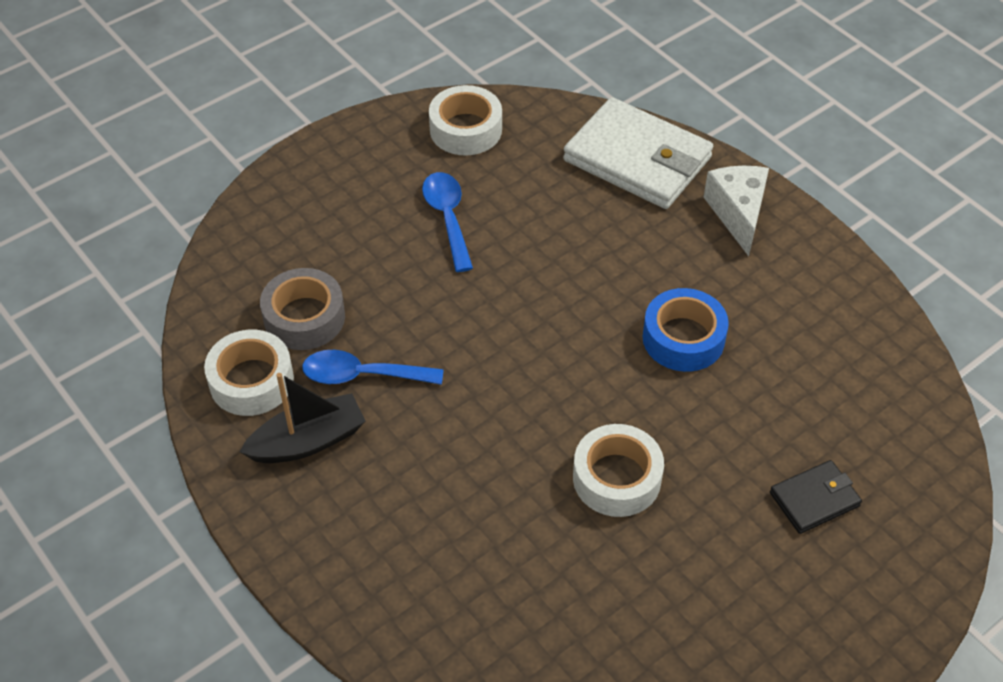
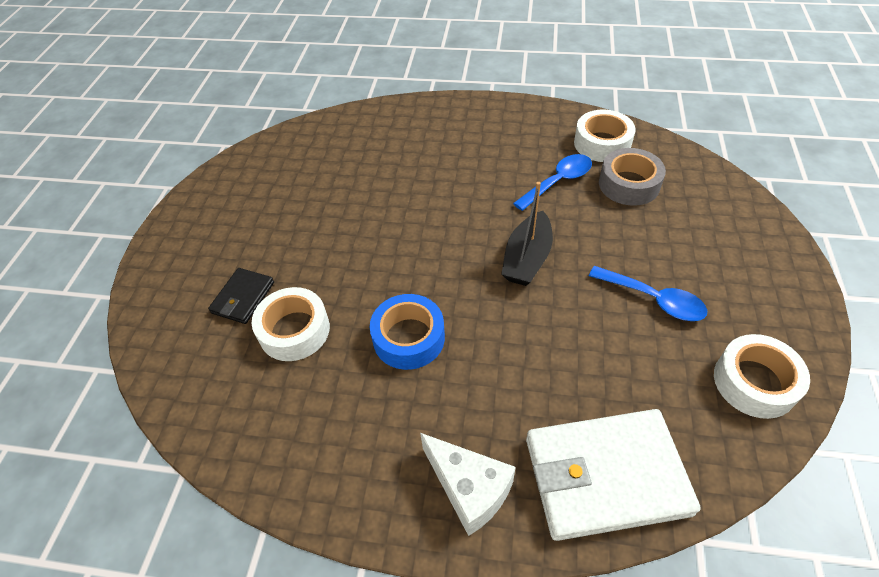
camera: 140 degrees right, 0 degrees up
black boat [240,373,366,463] -> black boat moved to [501,182,553,286]
white tape [573,424,664,517] -> white tape moved to [252,287,330,361]

